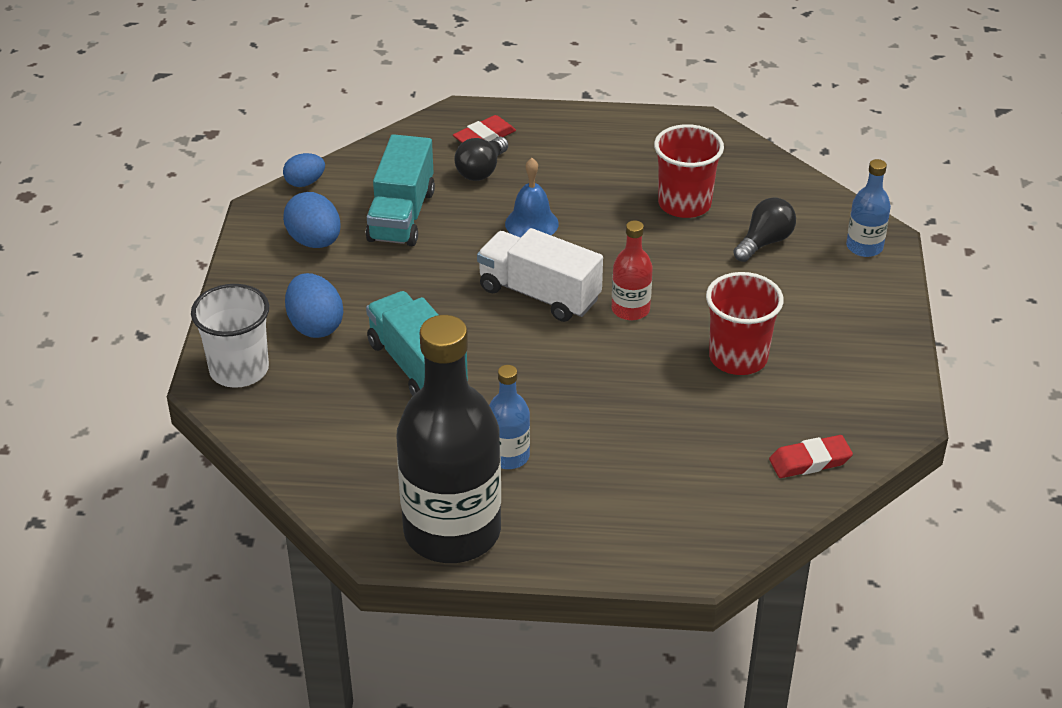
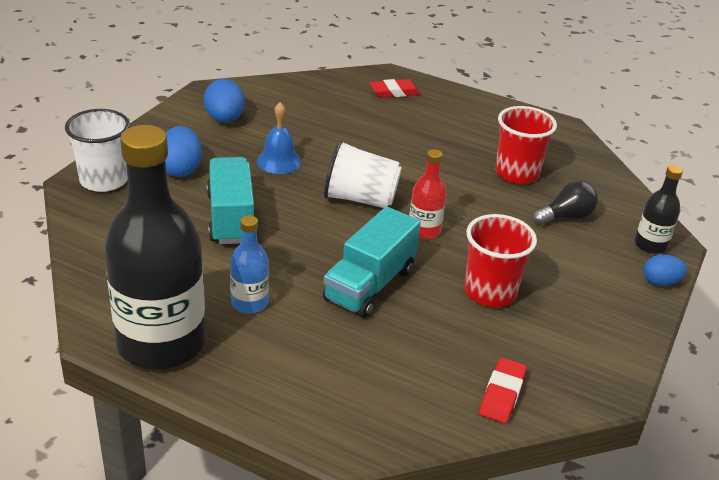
camera: 20 degrees right, 5 degrees down
blue egg [283,153,325,187] -> blue egg moved to [643,254,687,286]
turquoise truck [366,134,435,246] -> turquoise truck moved to [323,206,421,318]
black light bulb [454,137,508,181] -> none
white truck [477,228,603,322] -> white cup [324,140,402,208]
blue bell [505,158,559,238] -> blue bell moved to [257,102,301,174]
red eraser [769,435,853,478] -> red eraser turned 75 degrees counterclockwise [479,358,527,424]
blue bottle [846,159,891,257] -> black bottle [635,165,683,254]

